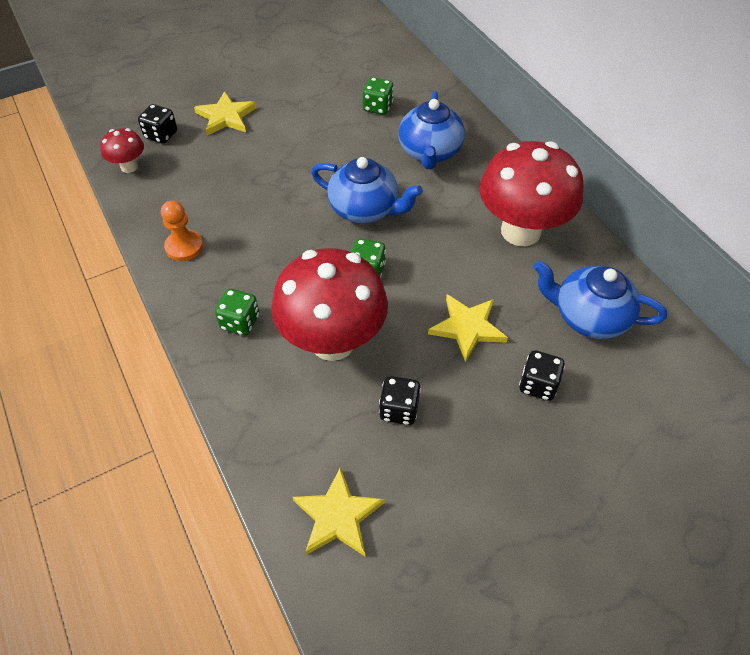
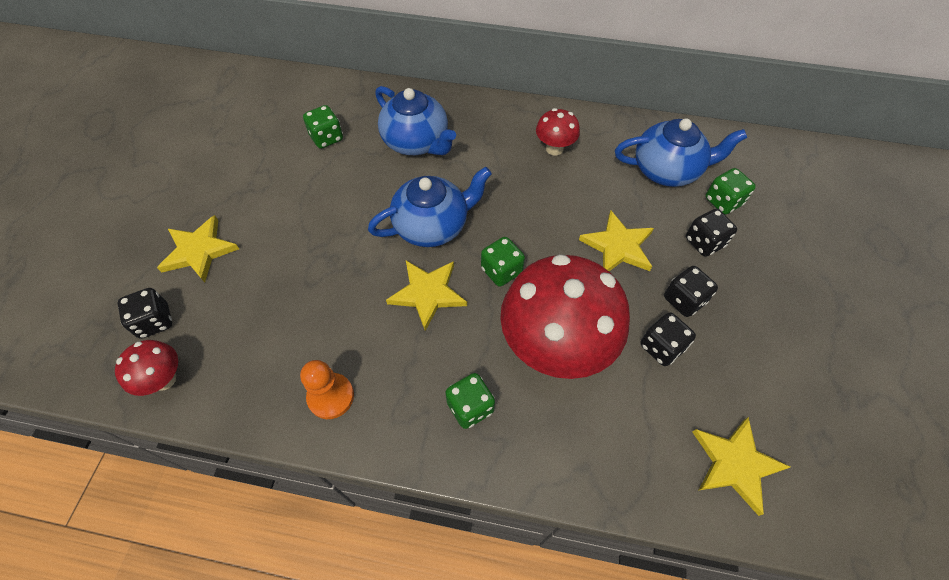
camera: 50 degrees left, 5 degrees up
red mushroom [479,141,584,246] -> red mushroom [536,108,580,155], size x0.46
blue teapot [534,261,667,339] -> blue teapot turned 150 degrees counterclockwise [615,118,747,187]
none -> yellow star [386,261,467,331]
none -> black dice [664,266,718,317]
none -> green dice [706,168,756,215]

